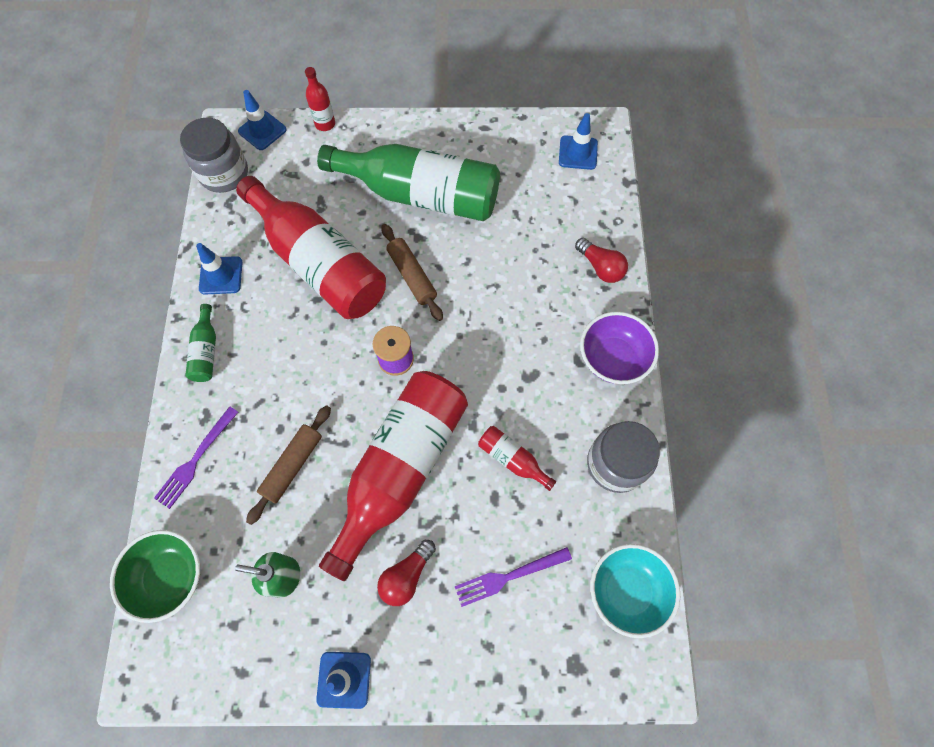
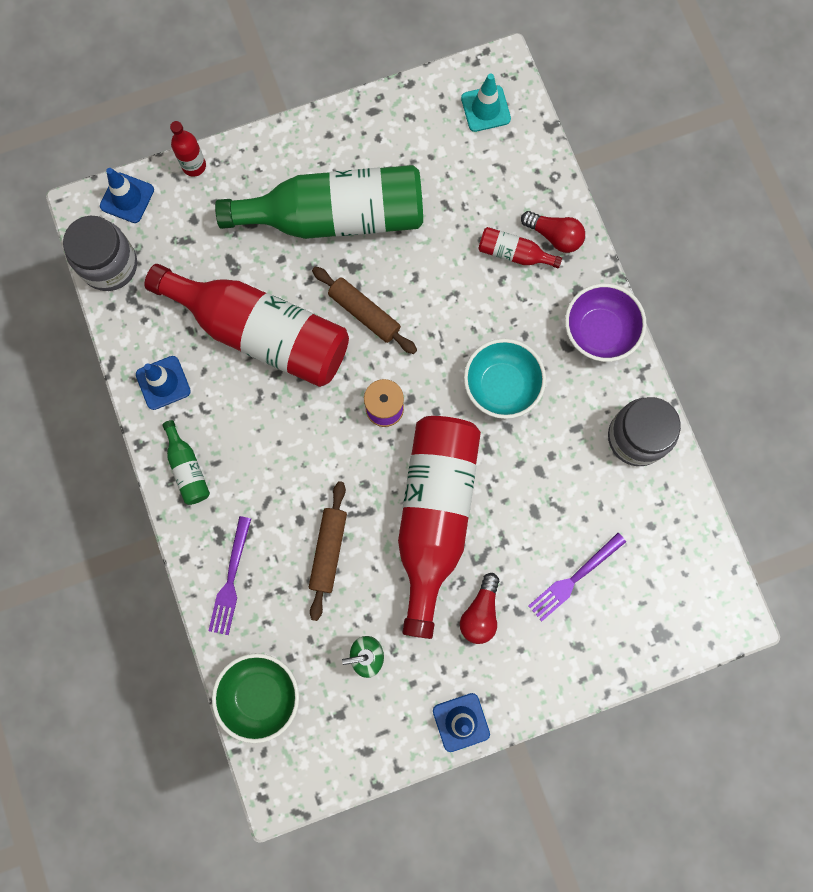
camera: 20 degrees left, 10 degrees up
red bottle [478,426,556,491] -> red bottle moved to [478,227,562,268]
blue traffic cone [559,113,598,170] -> turquoise traffic cone [461,74,511,132]
turquoise bowl [591,544,680,638] -> turquoise bowl moved to [464,339,546,419]

